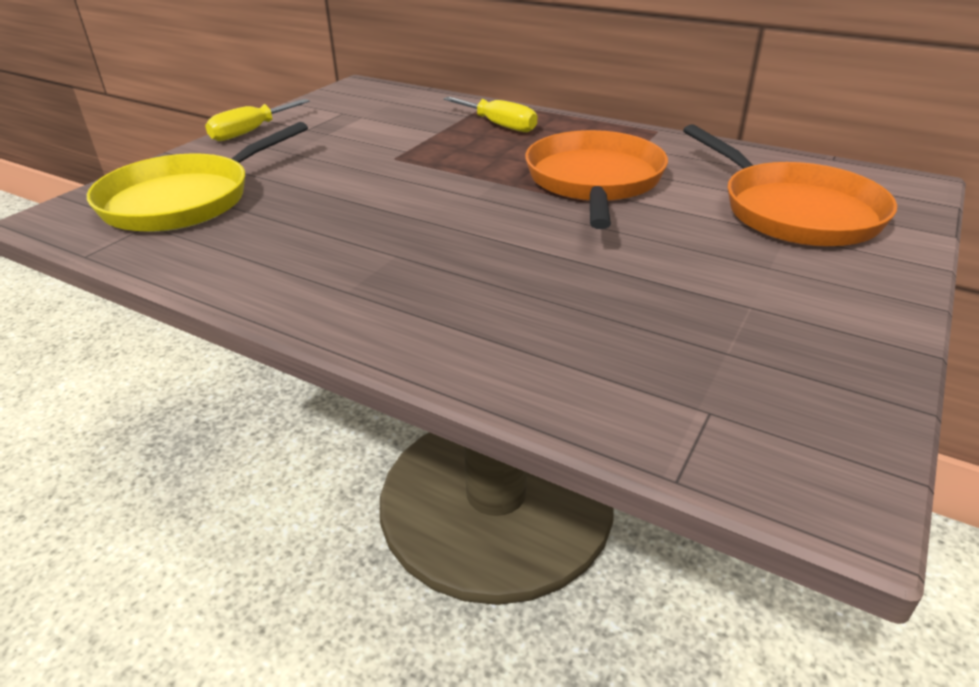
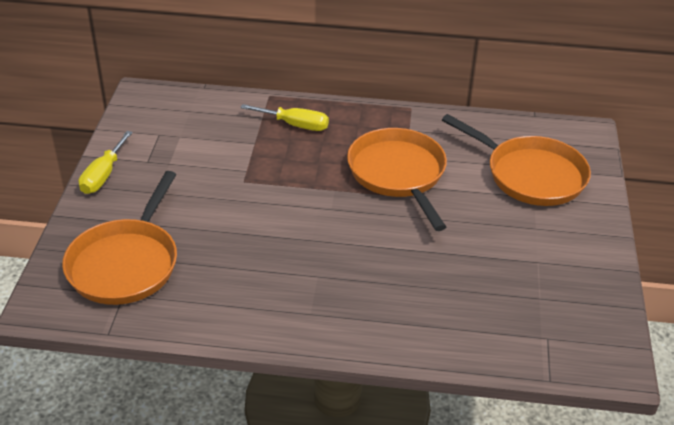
camera: 25 degrees left, 5 degrees up
yellow pan [87,122,308,232] -> orange pan [62,171,177,305]

